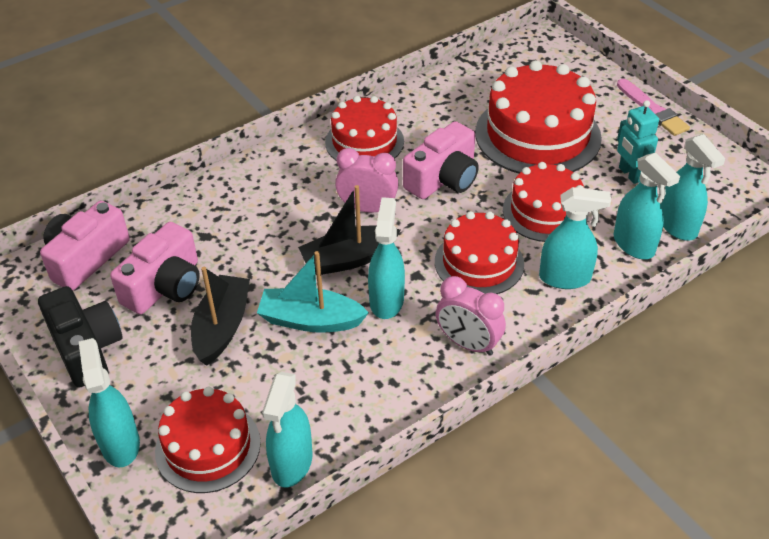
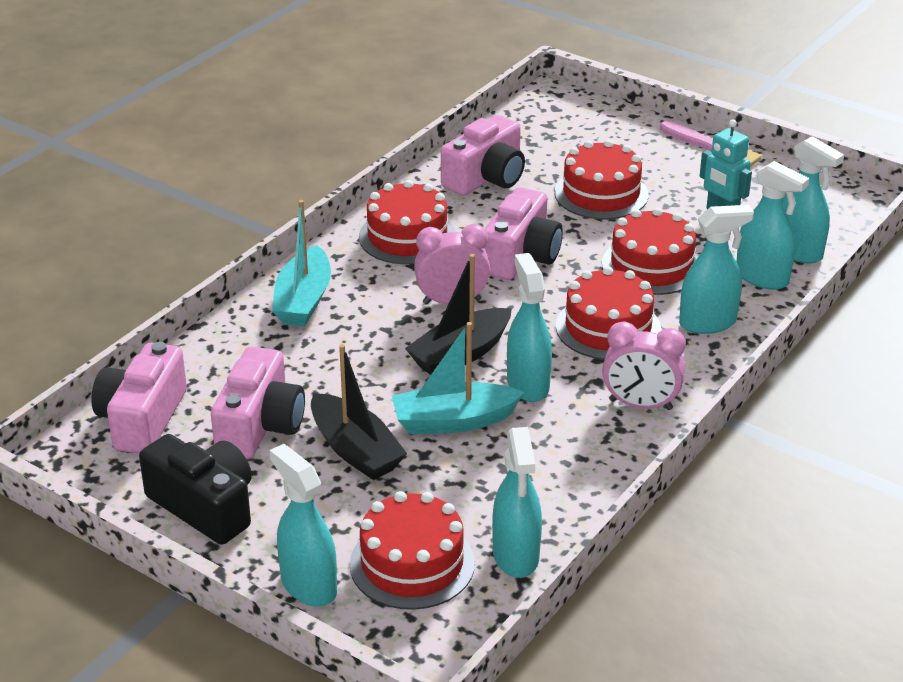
camera: 20 degrees left, 10 degrees down
black boat [191,267,250,366] -> black boat turned 150 degrees clockwise [311,344,407,480]
red cake [475,60,602,174] -> red cake [554,140,649,220], size x0.63
none -> turquoise boat [272,200,331,326]
none -> pink camera [441,115,525,196]

